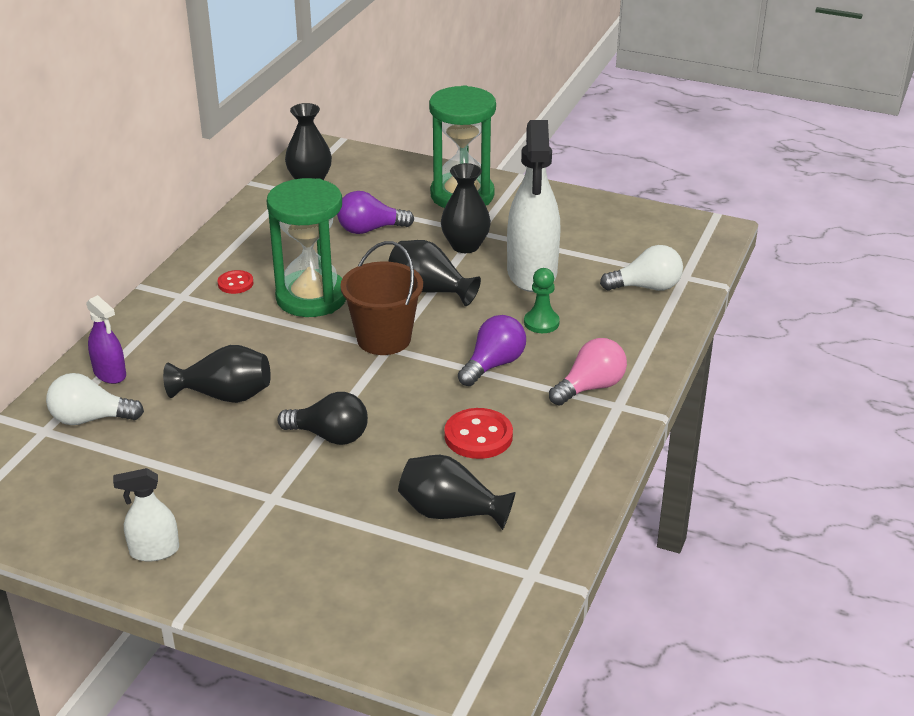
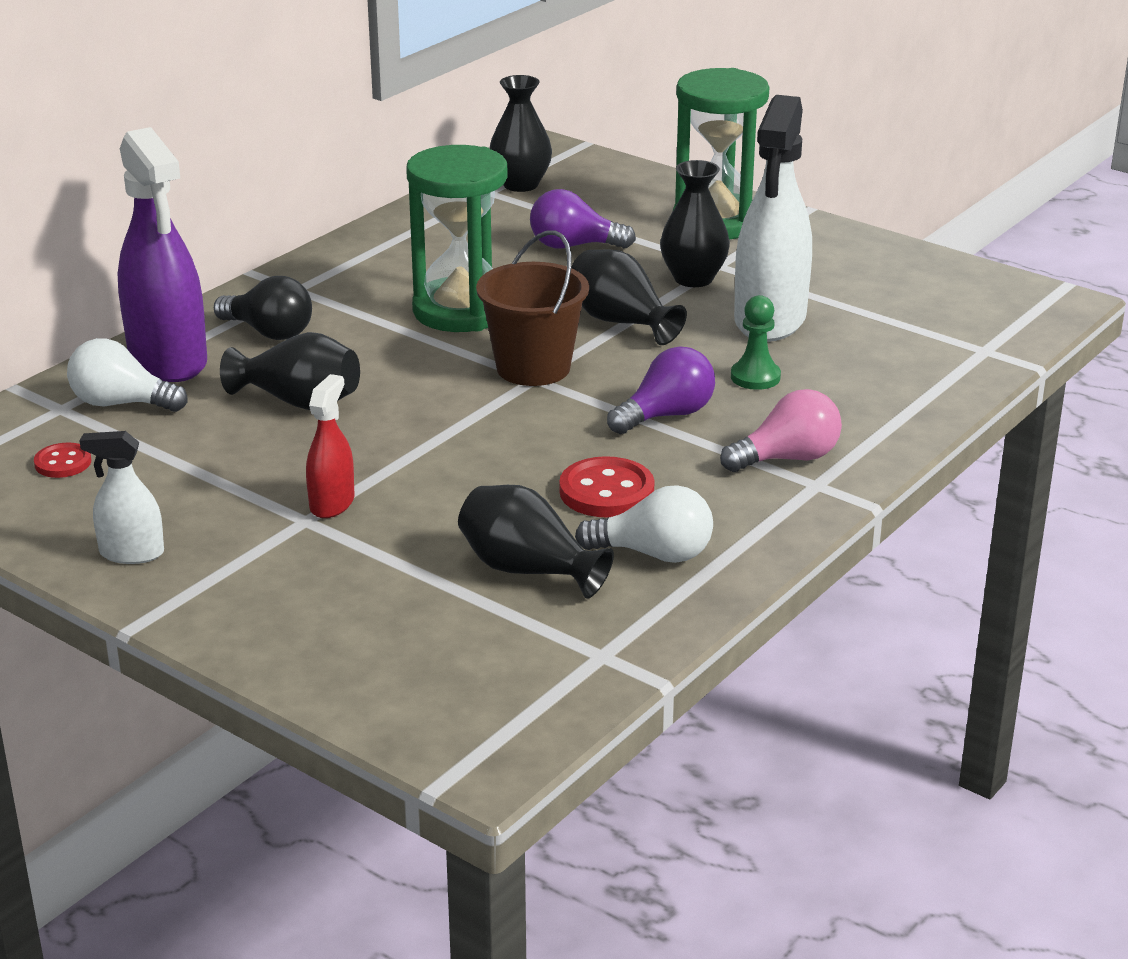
camera: 15 degrees right, 5 degrees down
purple spray bottle [86,295,126,384] -> purple spray bottle [117,127,207,382], size x2.02
red button [217,270,254,294] -> red button moved to [34,443,91,478]
black light bulb [277,392,368,445] -> black light bulb moved to [214,276,312,340]
white light bulb [600,245,683,291] -> white light bulb moved to [575,485,713,563]
none -> red spray bottle [306,374,354,518]

